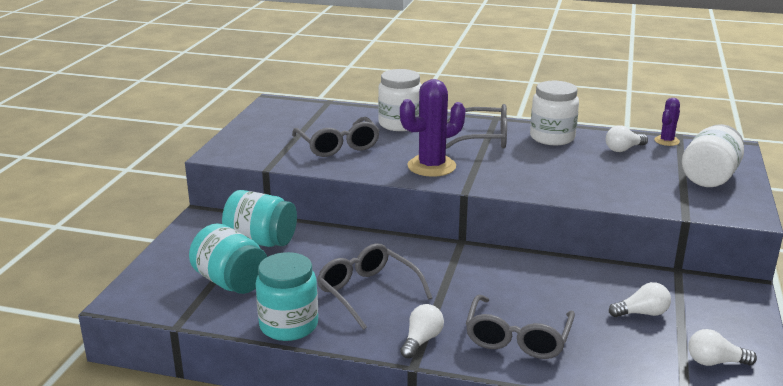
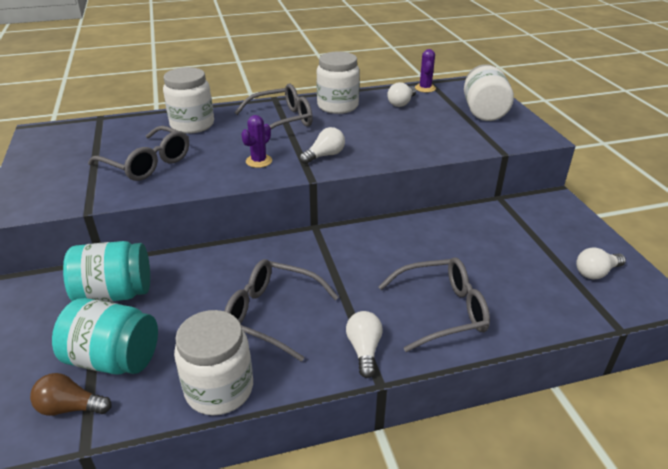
camera: 30 degrees left, 10 degrees up
turquoise jar [256,252,318,341] -> white jar [174,310,253,415]
purple cactus [400,79,466,177] -> purple cactus [241,115,272,168], size x0.54
grey glasses [466,294,575,359] -> grey glasses turned 90 degrees counterclockwise [378,257,490,352]
white light bulb [609,282,671,317] -> white light bulb moved to [300,127,345,164]
none -> brown light bulb [30,373,111,416]

